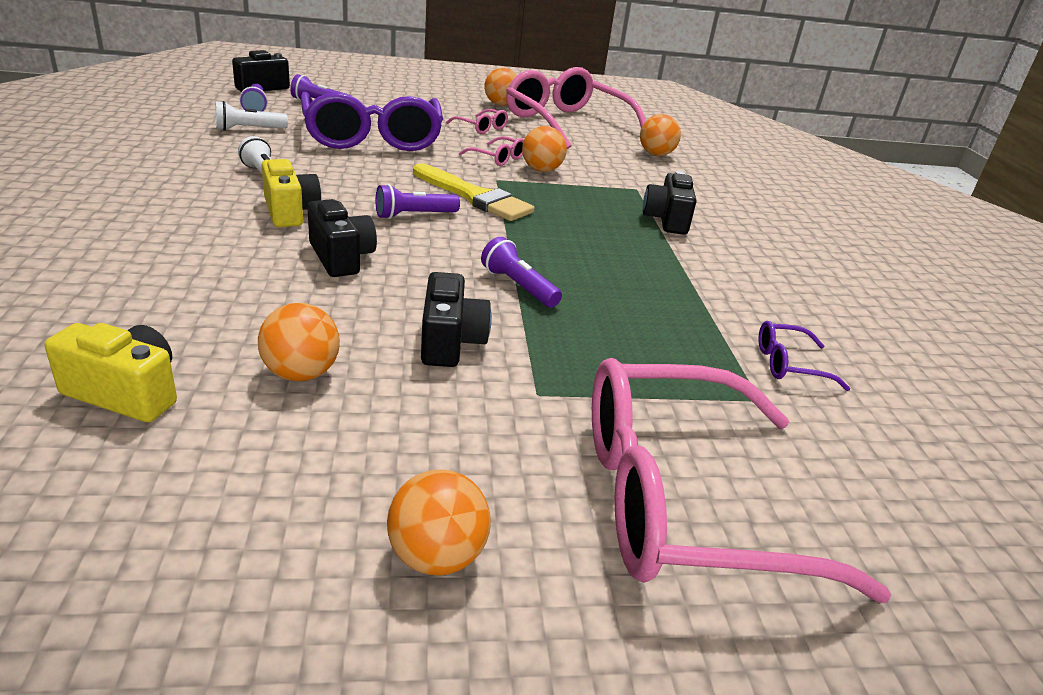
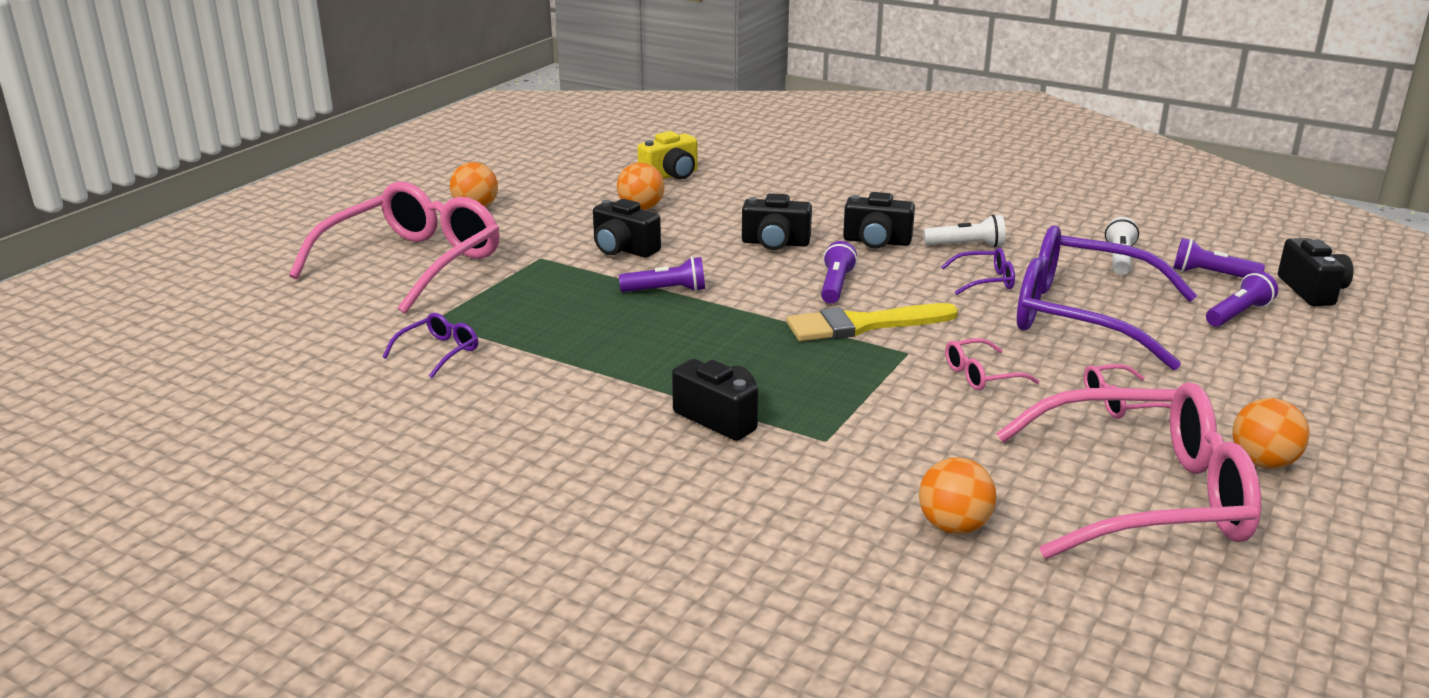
camera: 130 degrees right, 5 degrees down
yellow camera [262,159,321,227] -> black camera [843,192,915,248]
orange ball [522,126,567,172] -> none
none -> purple glasses [941,248,1015,295]

